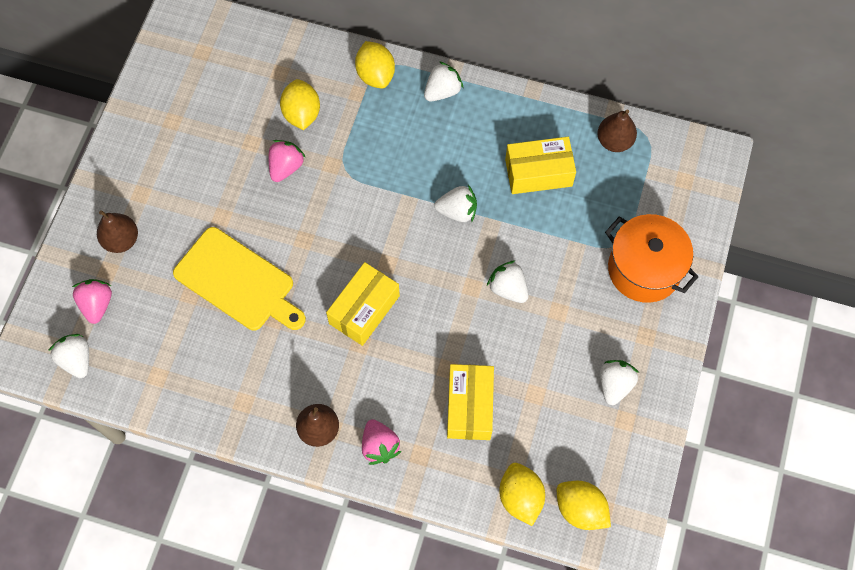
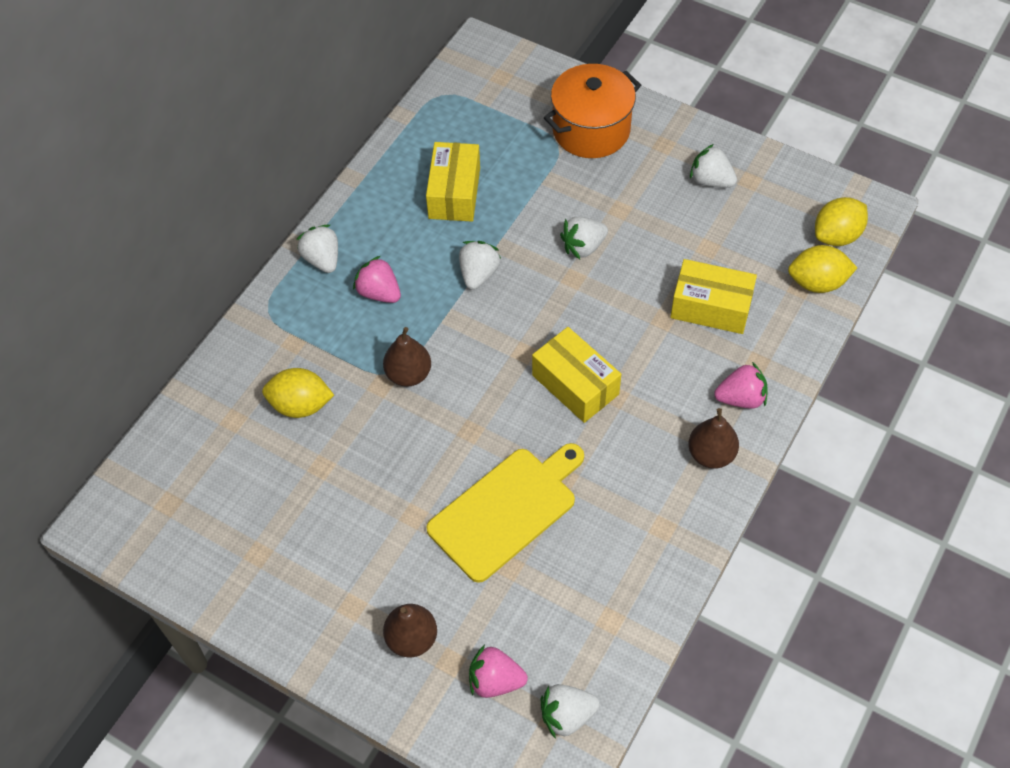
camera: 75 degrees left, 10 degrees down
pink strawberry [269,140,305,182] -> pink strawberry moved to [353,256,401,303]
yellow lemon [355,41,395,89] -> none
brown pear [597,110,637,152] -> brown pear moved to [383,327,431,387]

